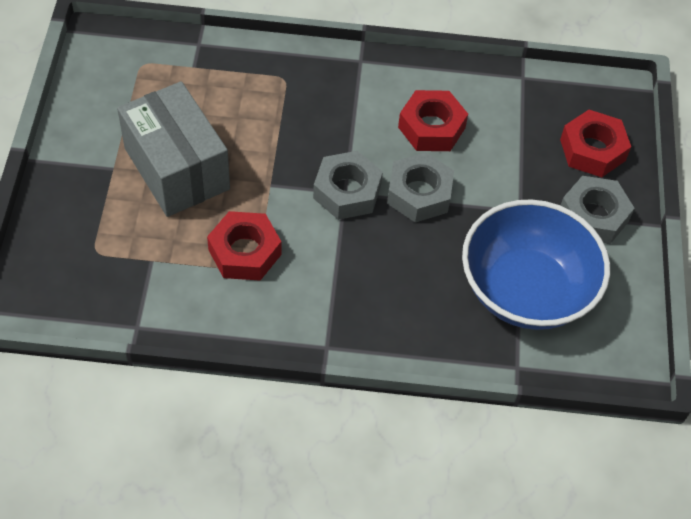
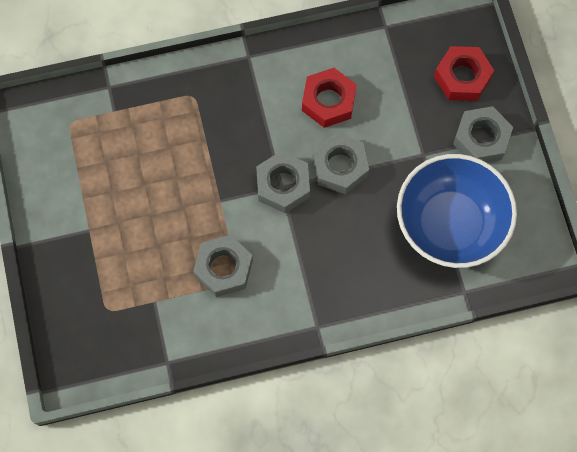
camera: 15 degrees left, 15 degrees up
grey box [117,81,230,217] -> none
red nut [207,211,281,281] -> grey nut [193,235,253,297]

